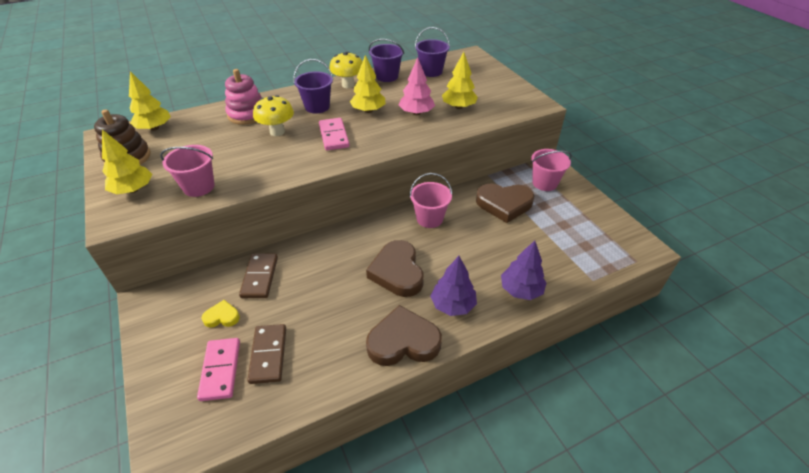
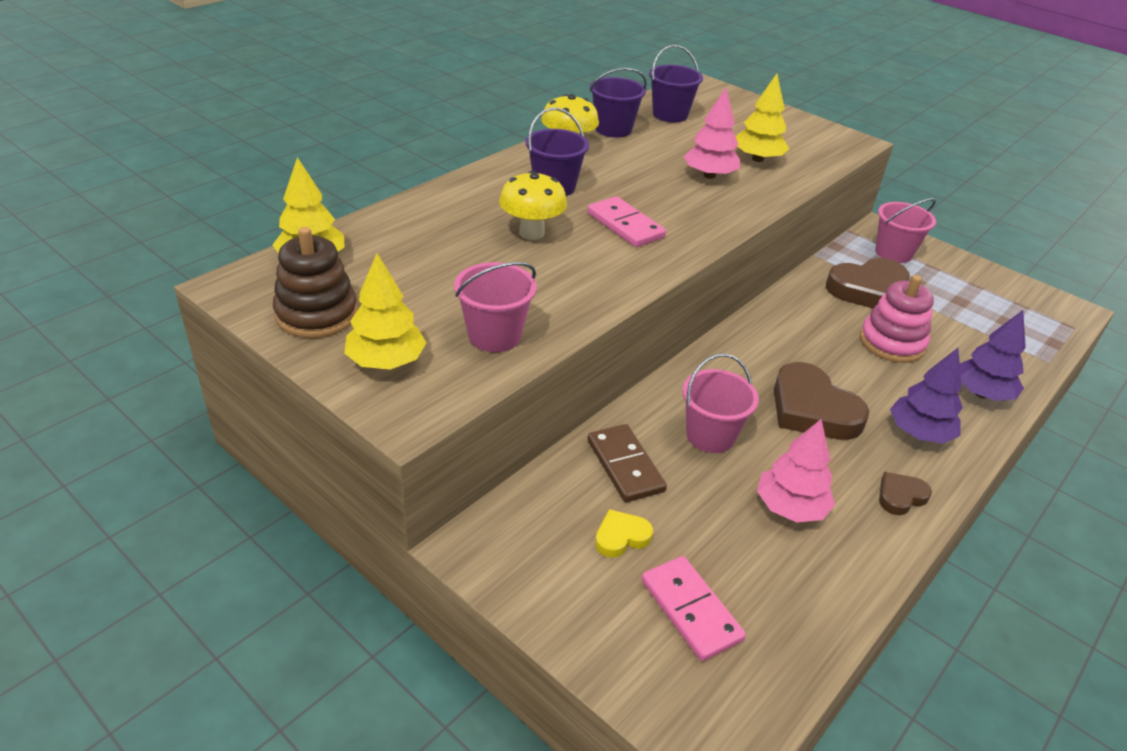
camera: 25 degrees left, 5 degrees down
pink stacking toy [225,69,262,125] -> pink stacking toy moved to [860,275,934,363]
brown domino [247,324,286,384] -> none
yellow tree [350,55,385,113] -> none
brown heart [366,305,442,366] -> brown heart [879,472,932,515], size x0.50
pink bucket [409,173,453,228] -> pink bucket moved to [682,353,759,453]
none -> pink tree [757,419,835,523]

